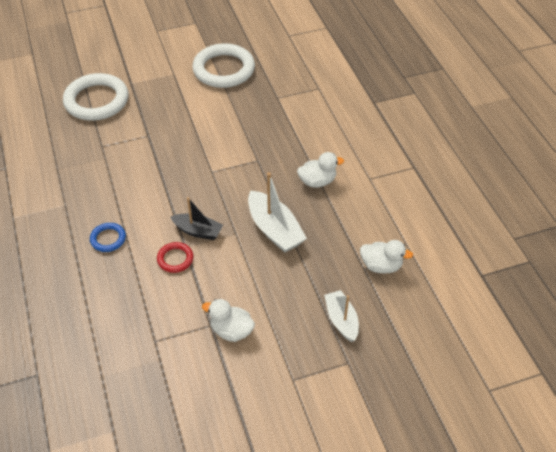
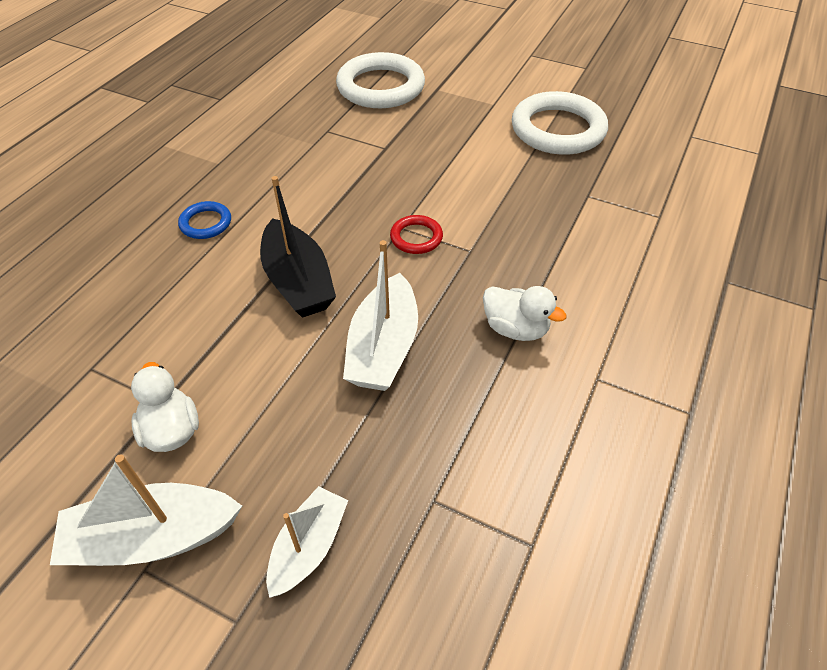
camera: 45 degrees right, 0 degrees up
red ring [157,242,194,273] -> red ring moved to [390,215,443,254]
black boat [171,197,223,240] -> black boat [260,176,336,318], size x1.53
white duck [360,240,413,274] -> none
none -> white boat [50,454,242,566]

